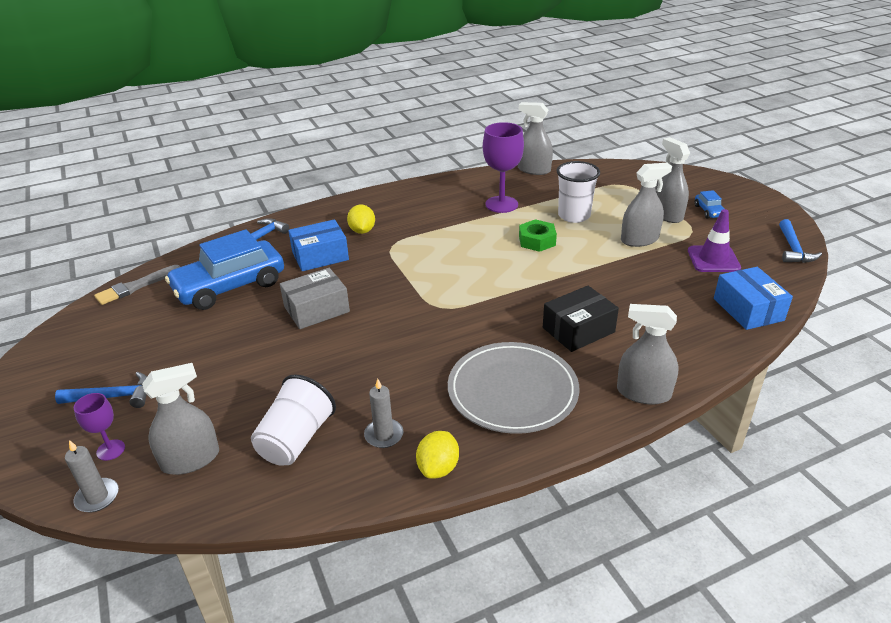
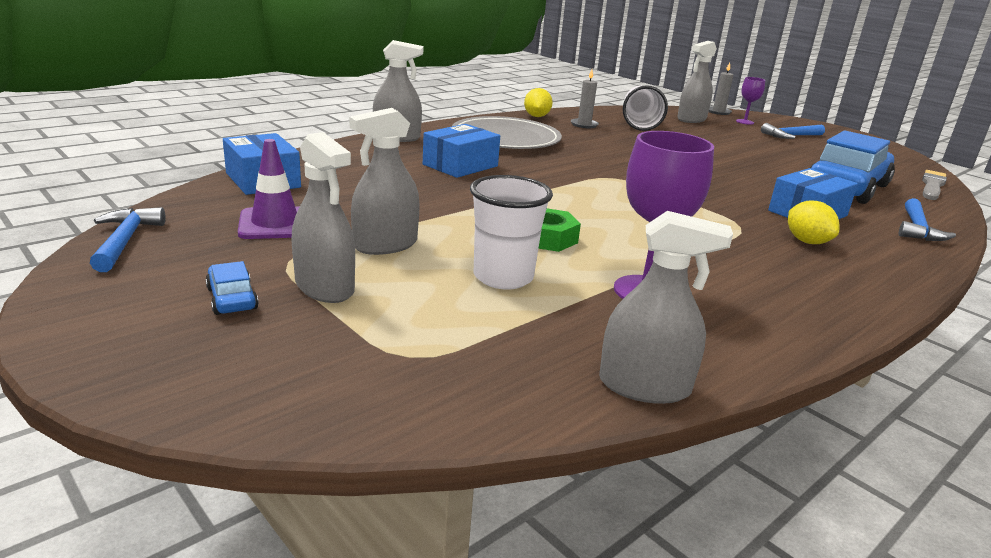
camera: 160 degrees right, 10 degrees down
grey box [280,268,350,329] -> none
black box [543,286,619,352] -> blue box [423,124,500,178]

